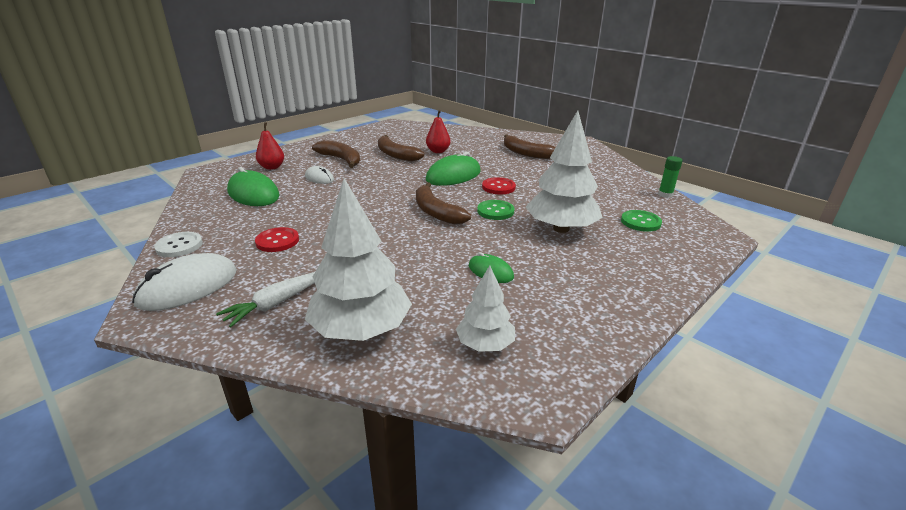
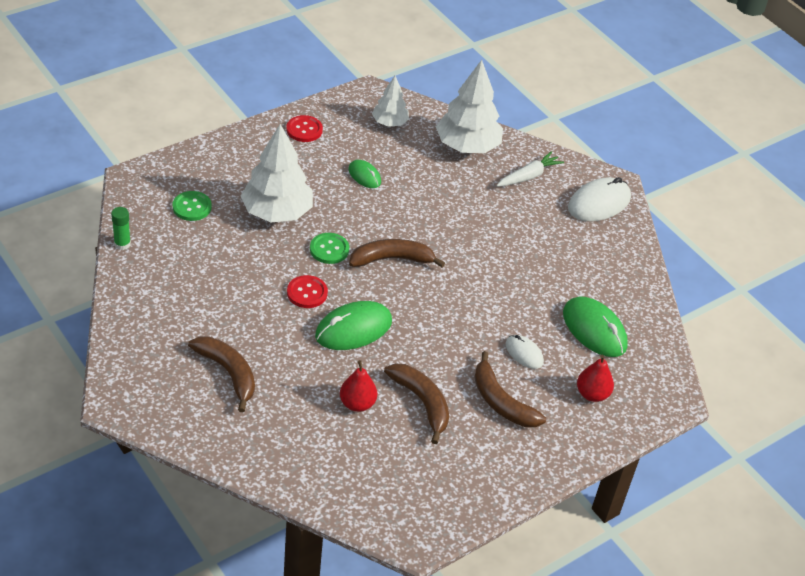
camera: 175 degrees left, 15 degrees up
white button [154,232,203,257] -> none
red button [255,227,299,252] -> red button moved to [286,115,323,142]
brown banana [416,182,471,224] -> brown banana turned 75 degrees counterclockwise [349,239,445,267]

